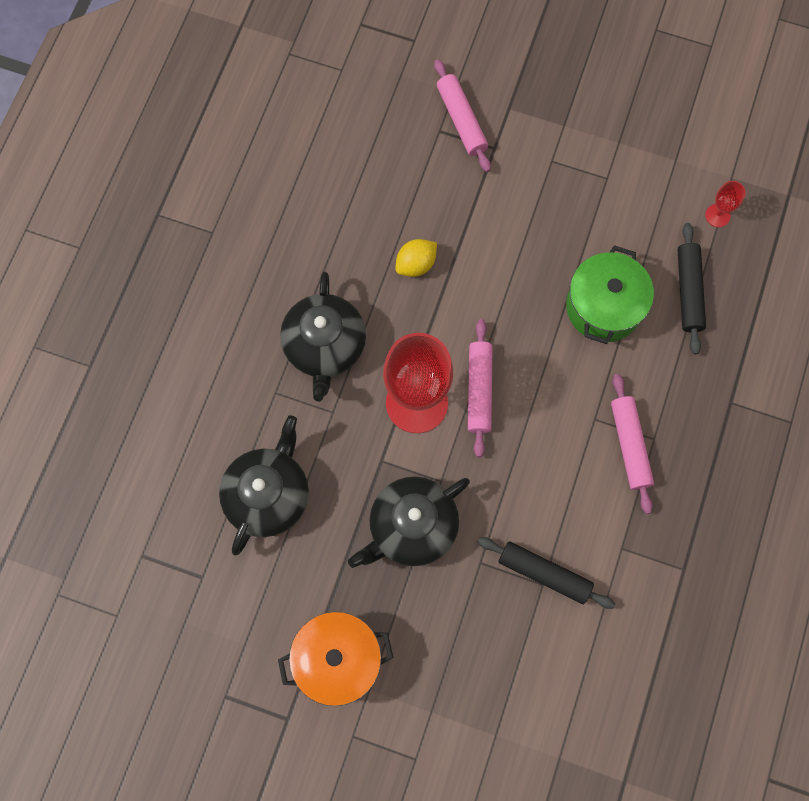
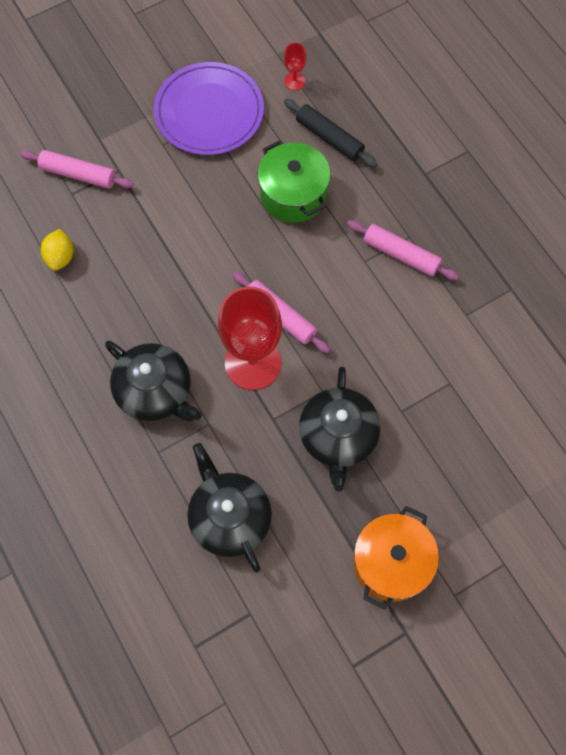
camera: 50 degrees left, 5 degrees down
yellow lemon [395,239,437,277] -> yellow lemon moved to [41,229,74,271]
black rolling pin [478,537,615,609] -> none
none -> purple plate [154,62,264,155]

